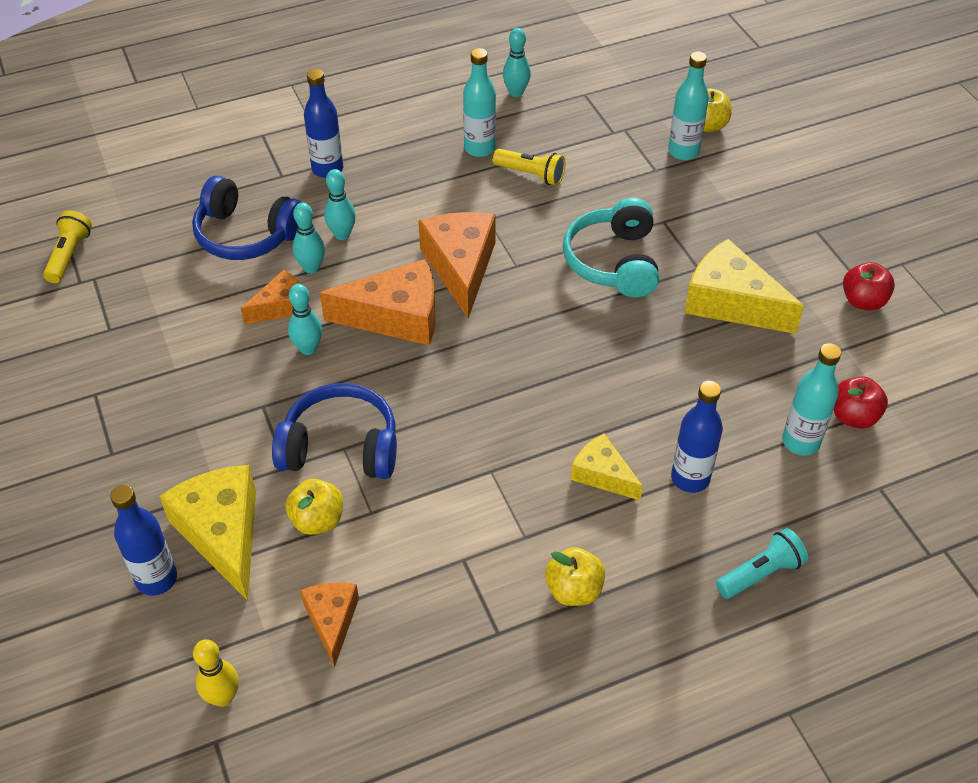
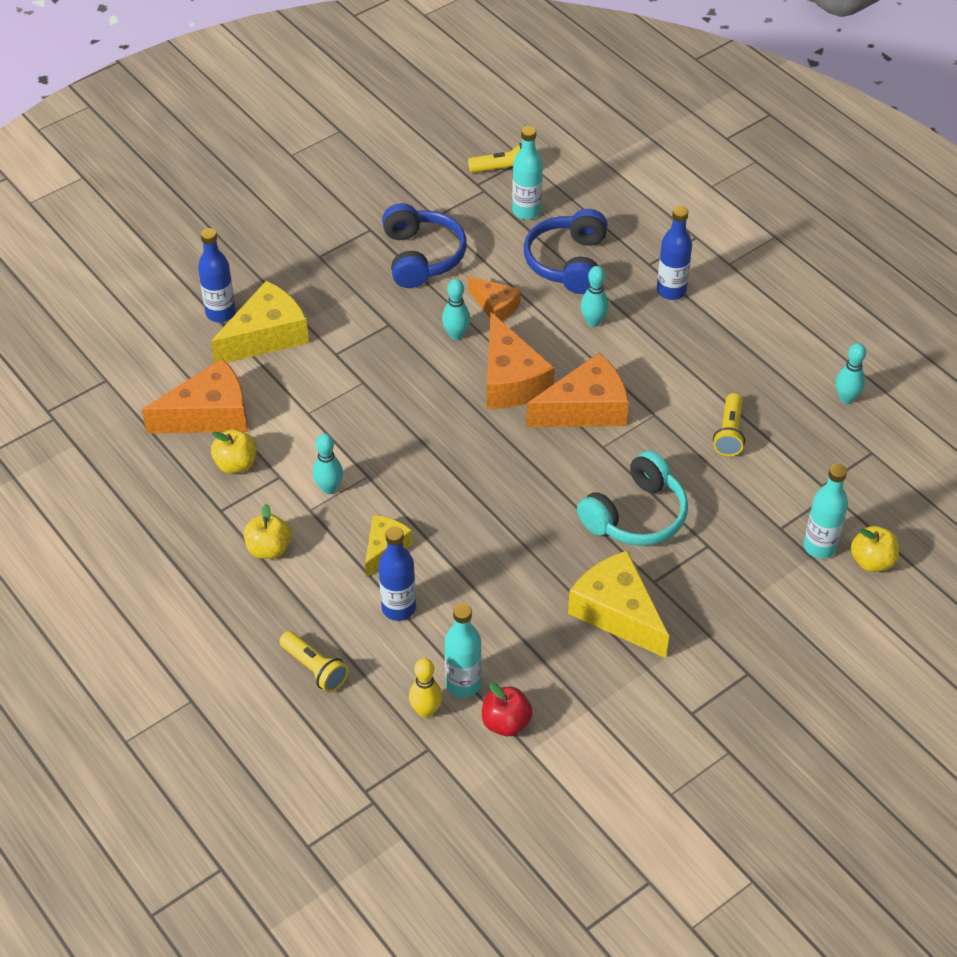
camera: 75 degrees right, 0 degrees up
yellow bowling pin [193,639,239,707] -> yellow bowling pin moved to [409,658,442,718]
blue headphones [272,383,397,479] -> blue headphones moved to [382,203,467,288]
yellow apple [286,479,343,535] -> yellow apple moved to [211,429,257,473]
turquoise bowling pin [293,203,325,274] -> turquoise bowling pin moved to [313,433,343,494]
orange cheese [300,582,359,667] -> orange cheese [142,358,247,434], size x1.72
turquoise bottle [463,48,496,157] -> turquoise bottle moved to [512,126,543,220]
turquoise headphones [563,198,659,298] -> turquoise headphones turned 150 degrees clockwise [577,451,688,546]
yellow cheese [684,239,804,334] -> yellow cheese turned 60 degrees counterclockwise [568,550,669,658]
turquoise flashlight [716,528,808,599] -> yellow flashlight [279,631,349,693]
red apple [843,262,895,310] -> none

